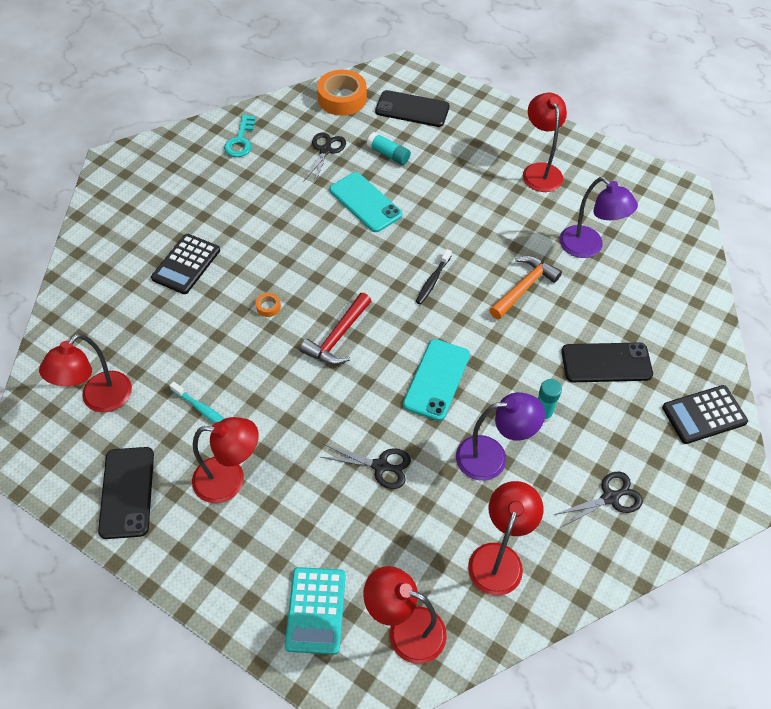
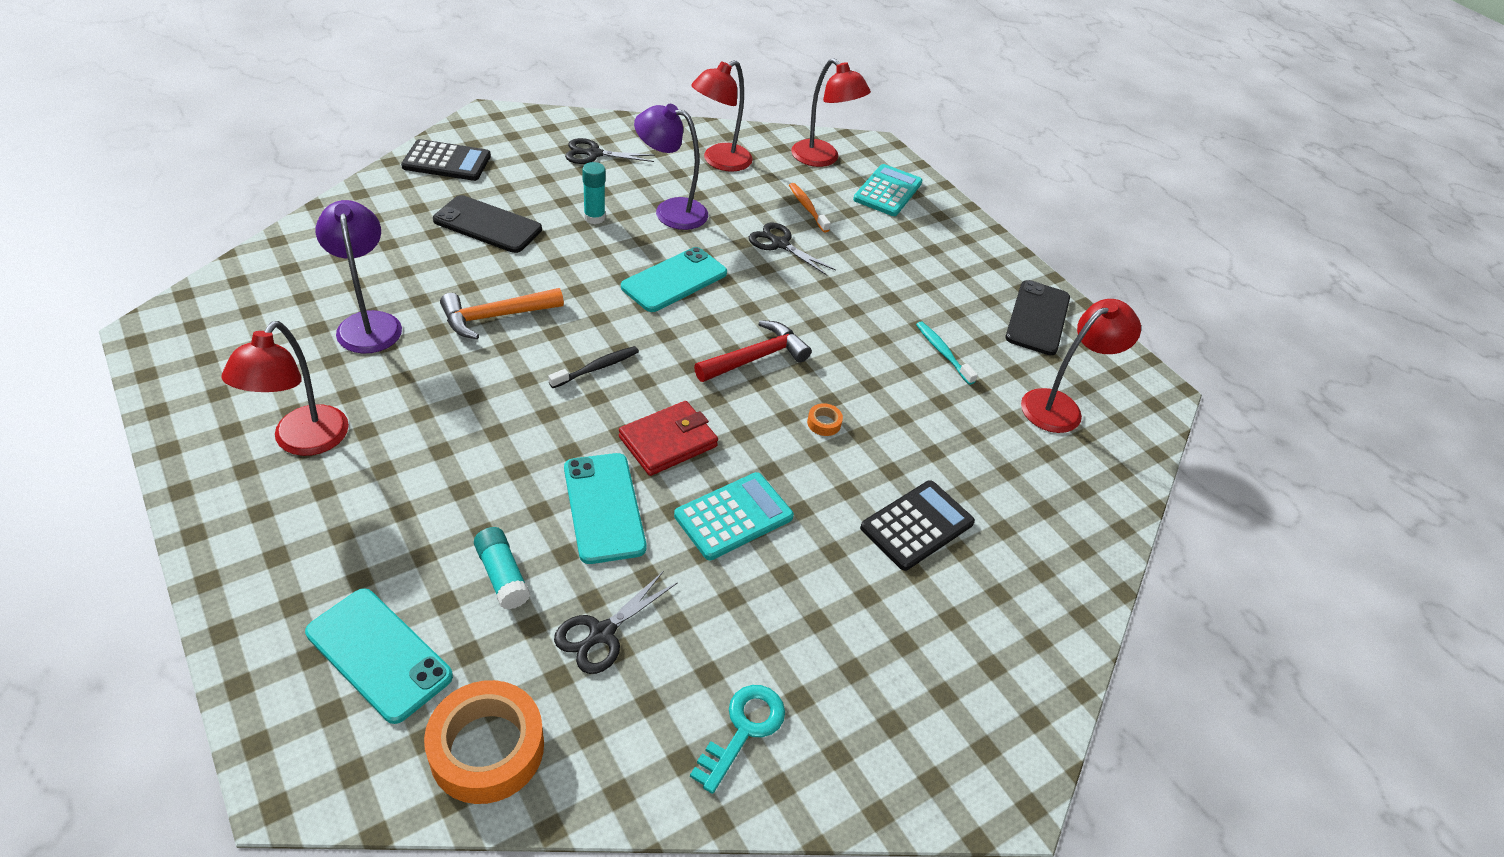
camera: 160 degrees left, 10 degrees down
red lamp [192,417,259,503] -> none
black phone [375,90,450,127] -> turquoise phone [305,588,453,724]
none -> red wallet [619,401,718,476]
none -> turquoise calculator [674,472,794,560]
none -> orange toothbrush [789,183,831,233]

